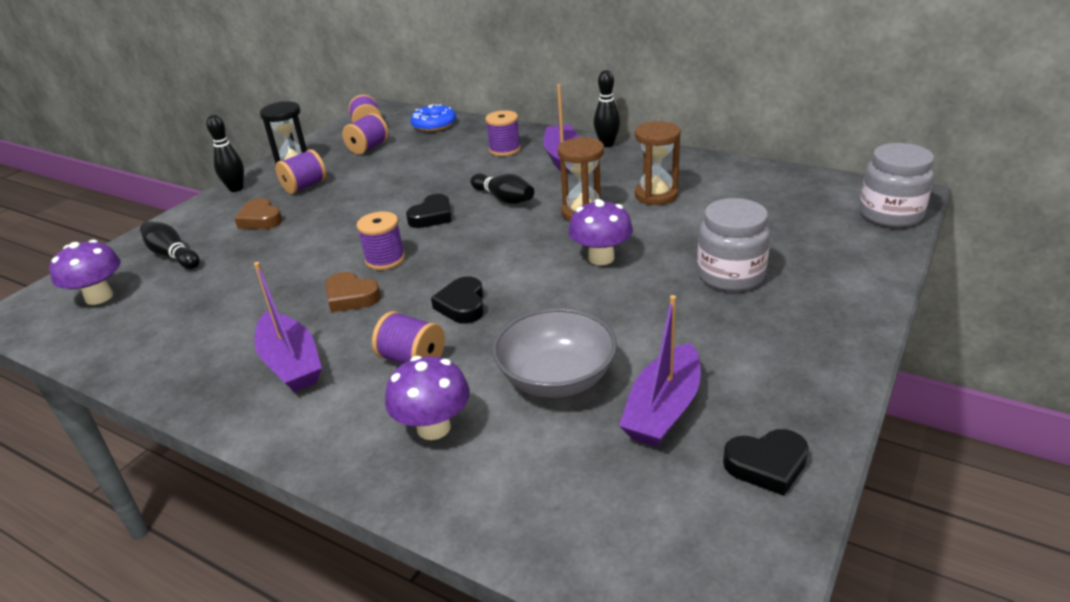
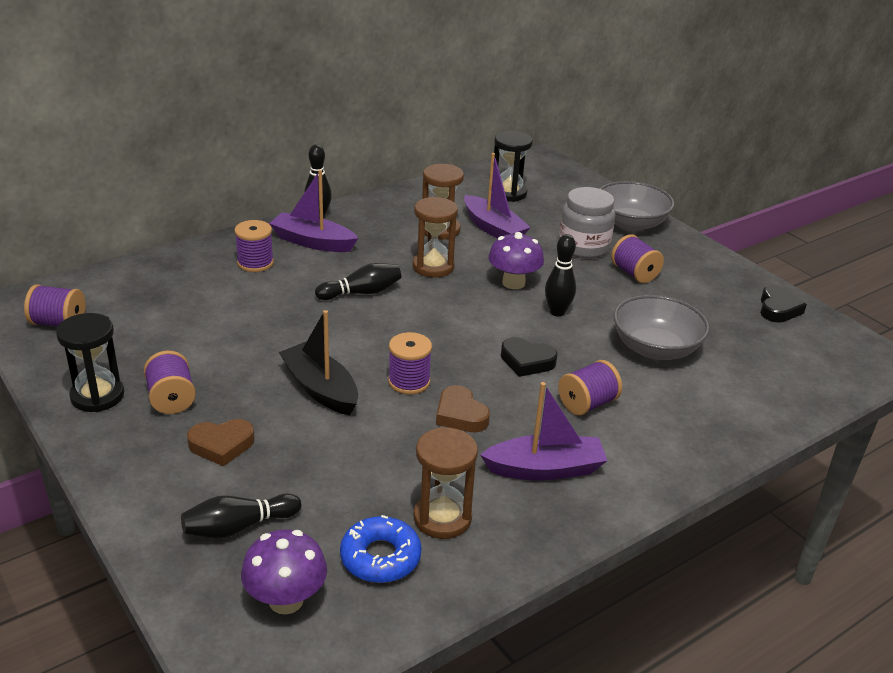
camera: 70 degrees left, 0 degrees up
black bowling pin [206,115,244,192] -> black bowling pin moved to [545,234,576,317]
brown heart [325,272,381,312] -> brown heart turned 90 degrees clockwise [436,385,490,432]
purple spool [342,113,389,155] -> purple spool moved to [611,234,664,283]
purple mushroom [385,356,470,440] -> none
black heart [406,194,452,228] -> none
blue donut [411,104,456,132] -> blue donut moved to [340,515,422,583]
purple boat [619,295,701,447] -> purple boat moved to [464,153,531,239]
grey jar [859,143,934,228] -> none
none -> black boat [279,310,358,415]
none -> brown hourglass [414,427,478,539]
none -> black hourglass [494,131,533,202]
none -> grey bowl [599,181,674,232]

